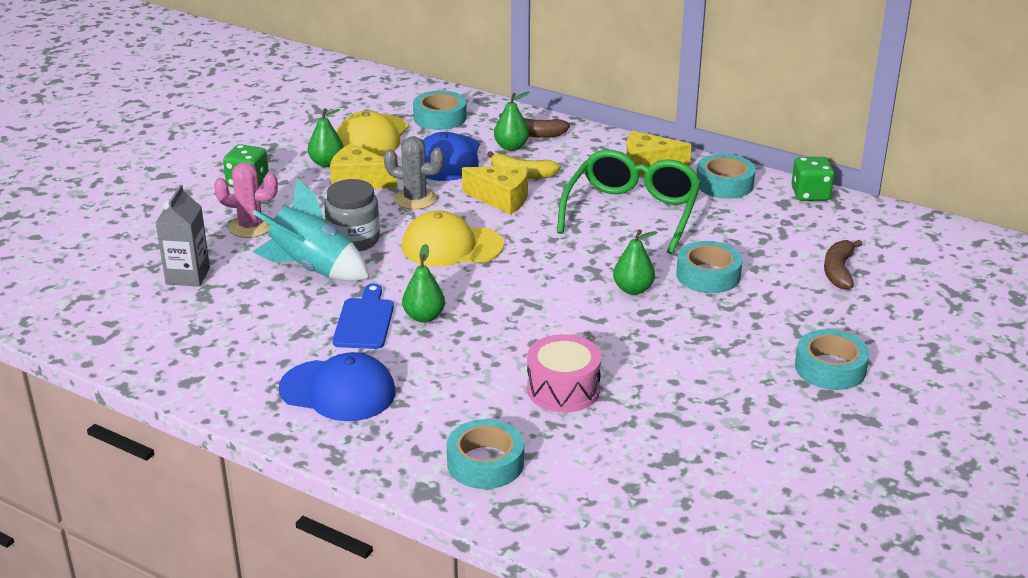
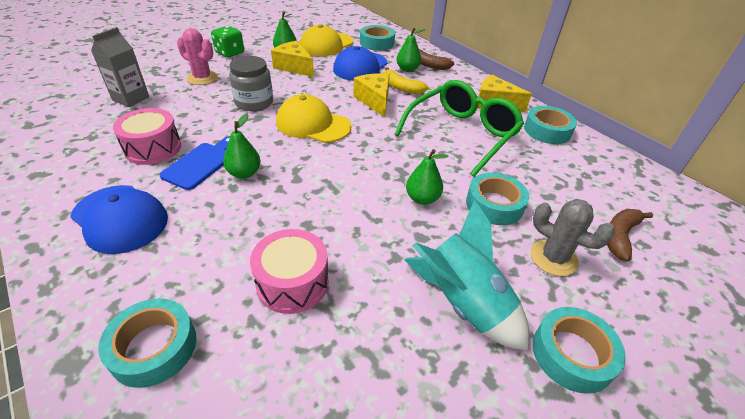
camera: 20 degrees right, 10 degrees up
turquoise rocket [252,179,369,281] -> turquoise rocket moved to [404,200,529,351]
grey cactus [384,136,444,210] -> grey cactus moved to [530,199,615,276]
yellow cheese [462,166,528,215] -> yellow cheese turned 150 degrees counterclockwise [353,73,390,117]
green dice [791,157,834,201] -> none
none -> pink drum [113,108,181,165]

